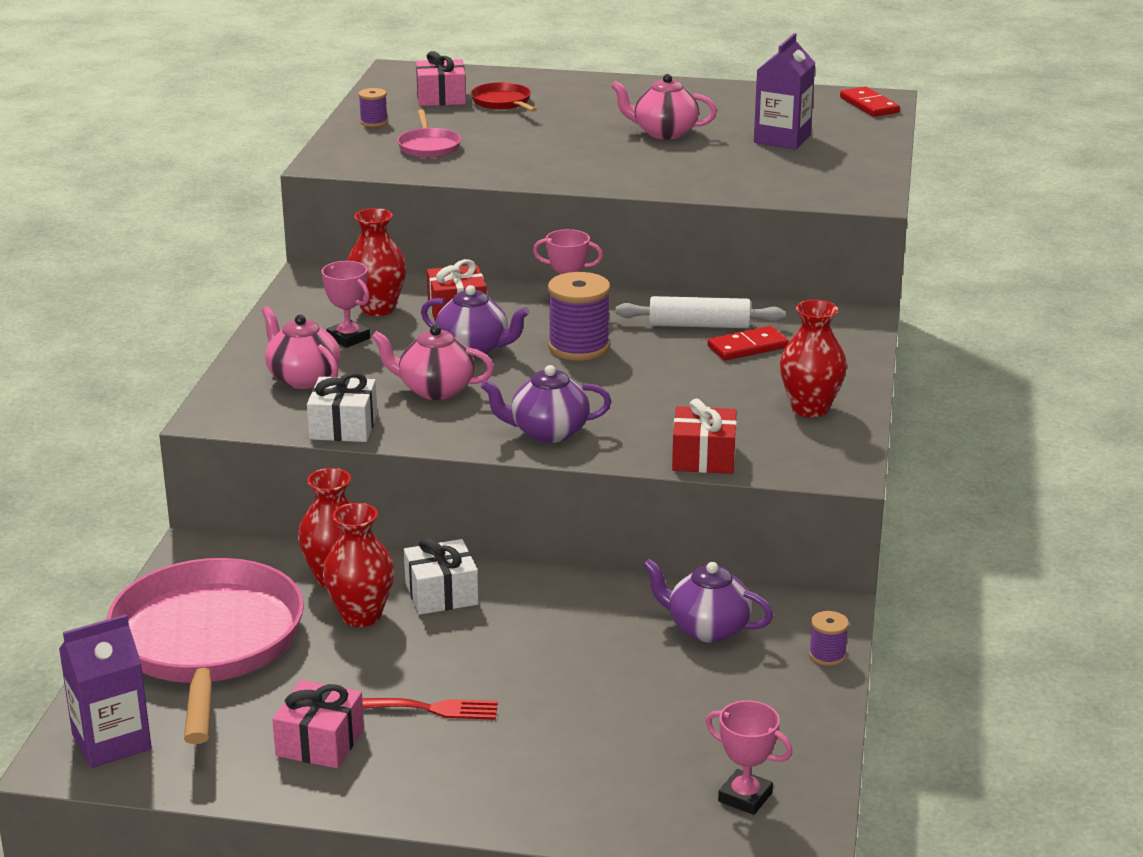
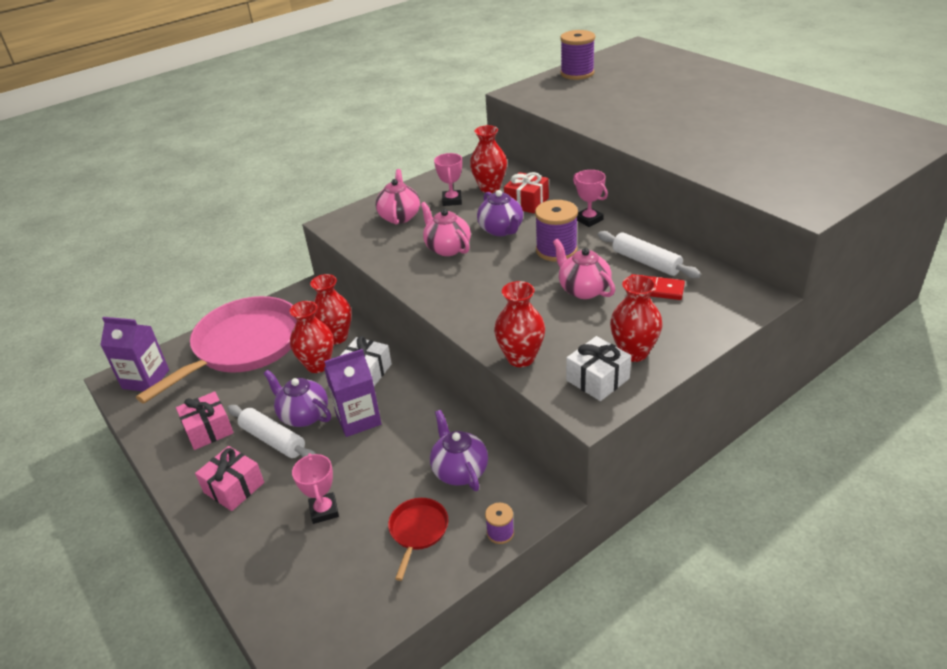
camera: 45 degrees right, 10 degrees up
white gift [307,372,377,442] -> white gift moved to [566,336,631,401]
purple spool [358,88,388,127] -> purple spool [560,30,595,80], size x1.95
red fork [362,698,498,720] -> white rolling pin [227,405,316,458]
pink pan [397,109,461,158] -> none
pink gift [416,51,466,106] -> pink gift moved to [195,446,264,511]
red pan [471,82,537,112] -> red pan moved to [388,498,448,581]
purple teapot [481,365,611,443] -> purple teapot moved to [263,370,331,427]
pink teapot [611,74,717,140] -> pink teapot moved to [553,239,615,299]
red gift [672,399,737,474] -> red vase [494,281,545,367]
pink trophy [706,700,793,815] -> pink trophy moved to [292,453,339,524]
purple carton [754,33,815,149] -> purple carton moved to [324,349,382,437]
red domino [840,86,900,117] -> none

